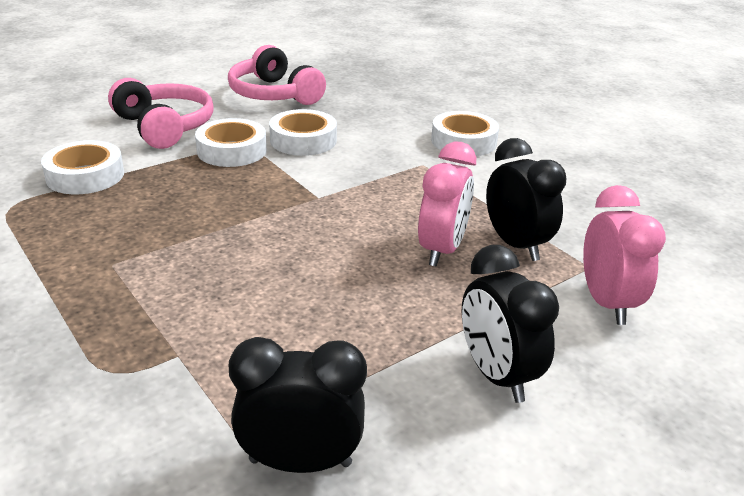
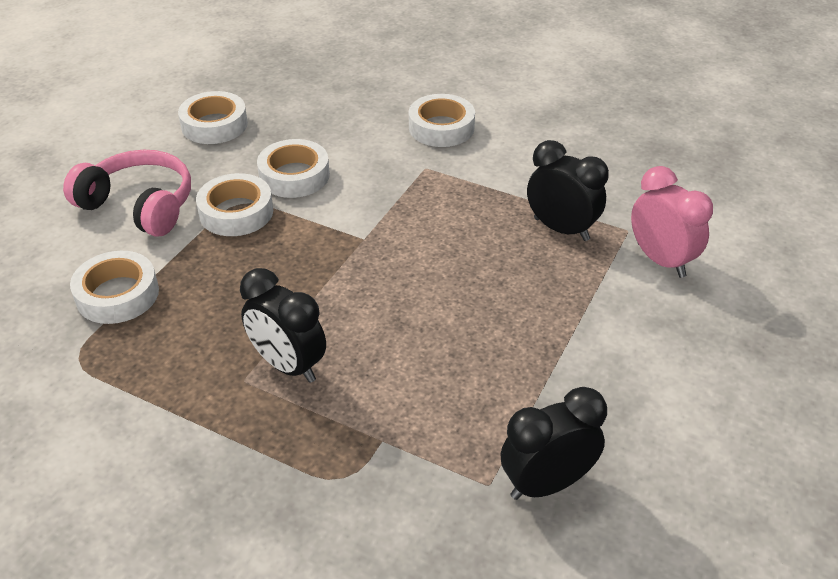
camera: 25 degrees left, 10 degrees up
pink headphones [228,45,326,105] -> white tape [178,91,248,144]
pink clock [418,142,476,267] -> none
black clock [462,245,559,403] -> black clock moved to [240,268,326,383]

